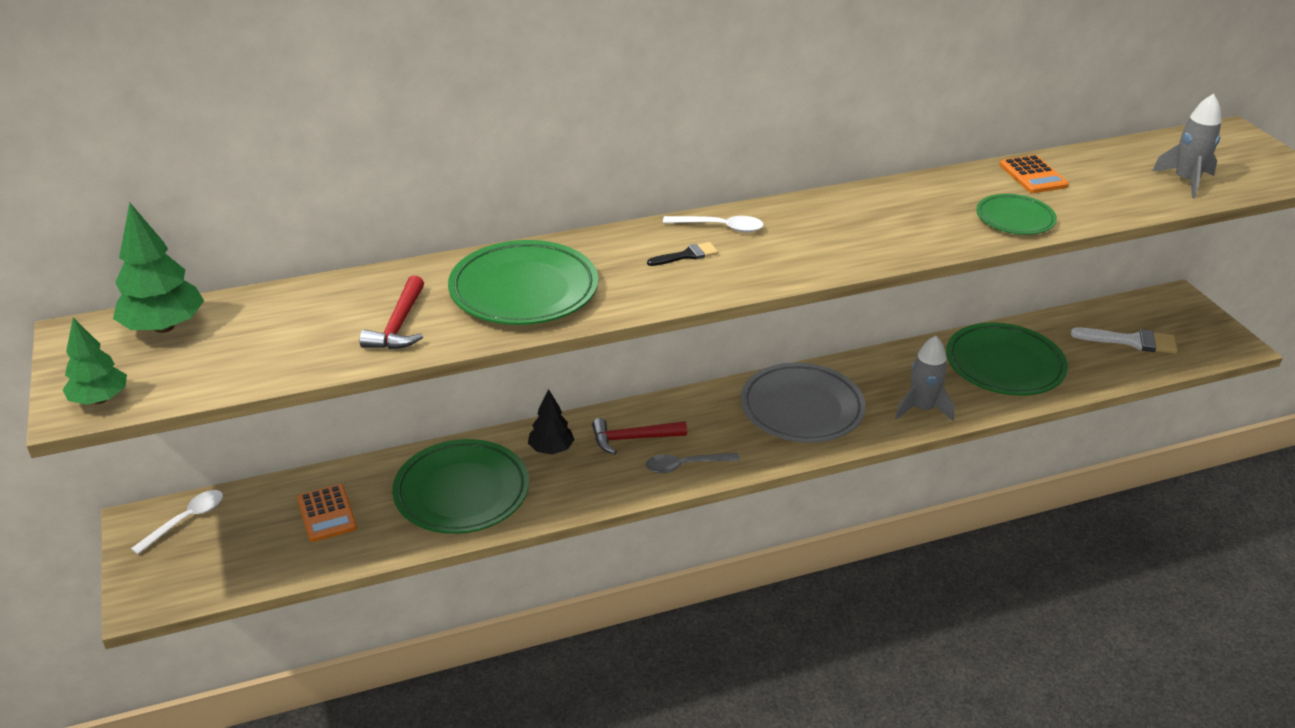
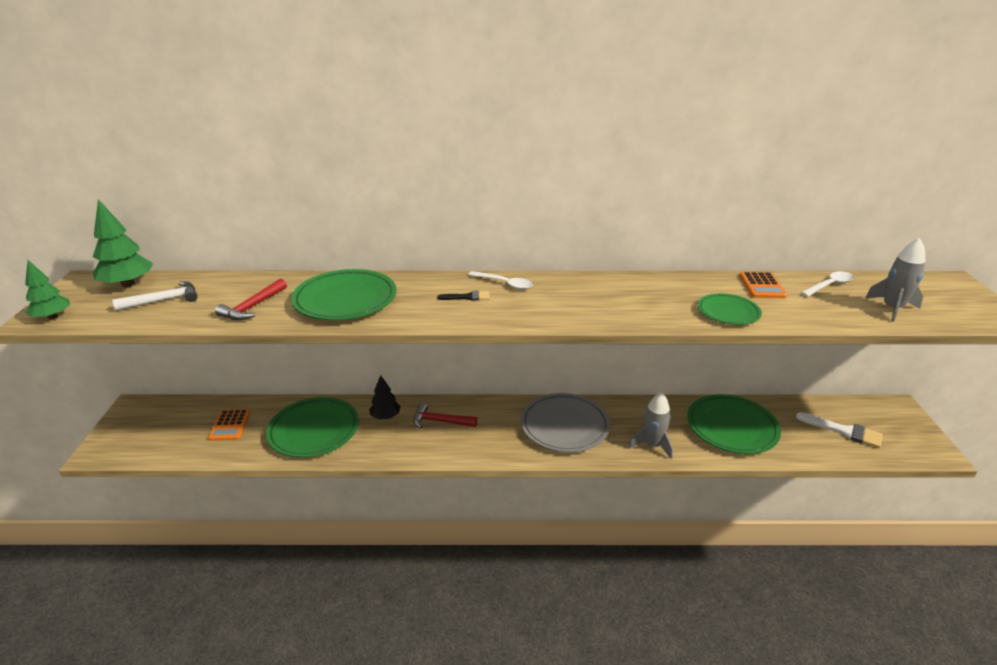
camera: 20 degrees right, 5 degrees down
white spoon [131,490,223,554] -> white spoon moved to [801,271,854,297]
grey spoon [646,453,740,473] -> none
none -> white hammer [113,281,198,311]

